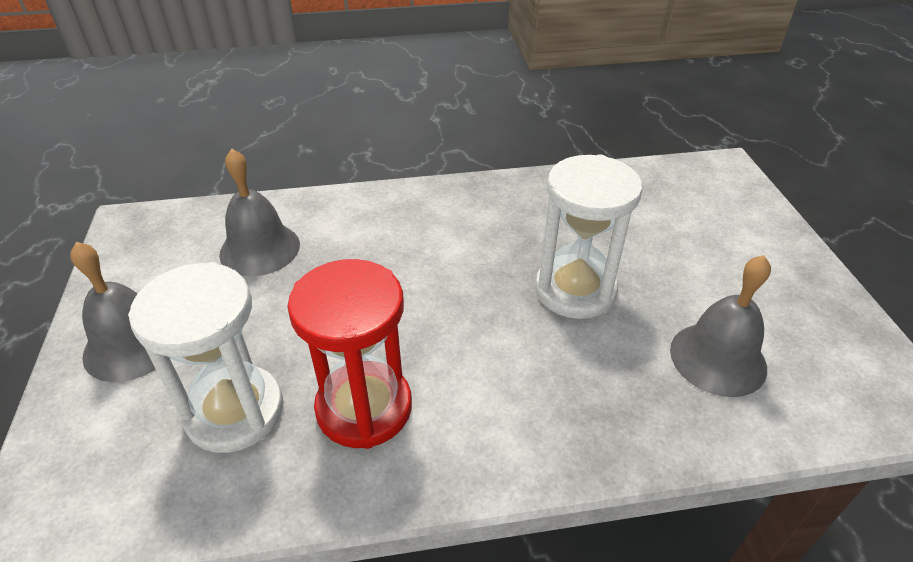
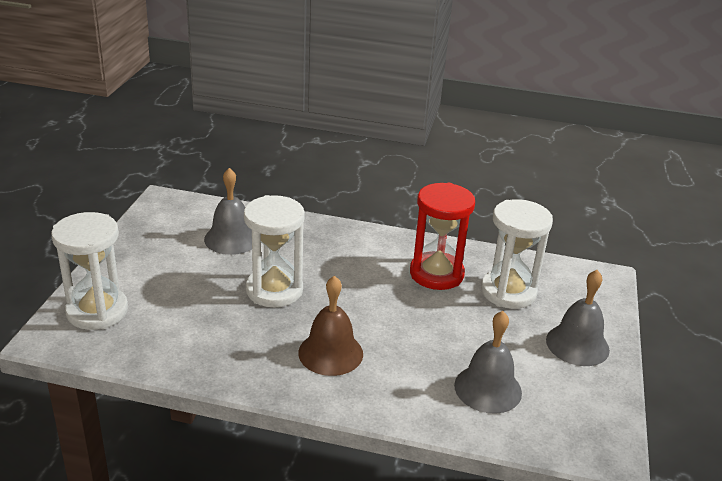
camera: 160 degrees left, 10 degrees down
none -> white hourglass [51,212,128,330]
none -> brown bell [298,276,363,376]

